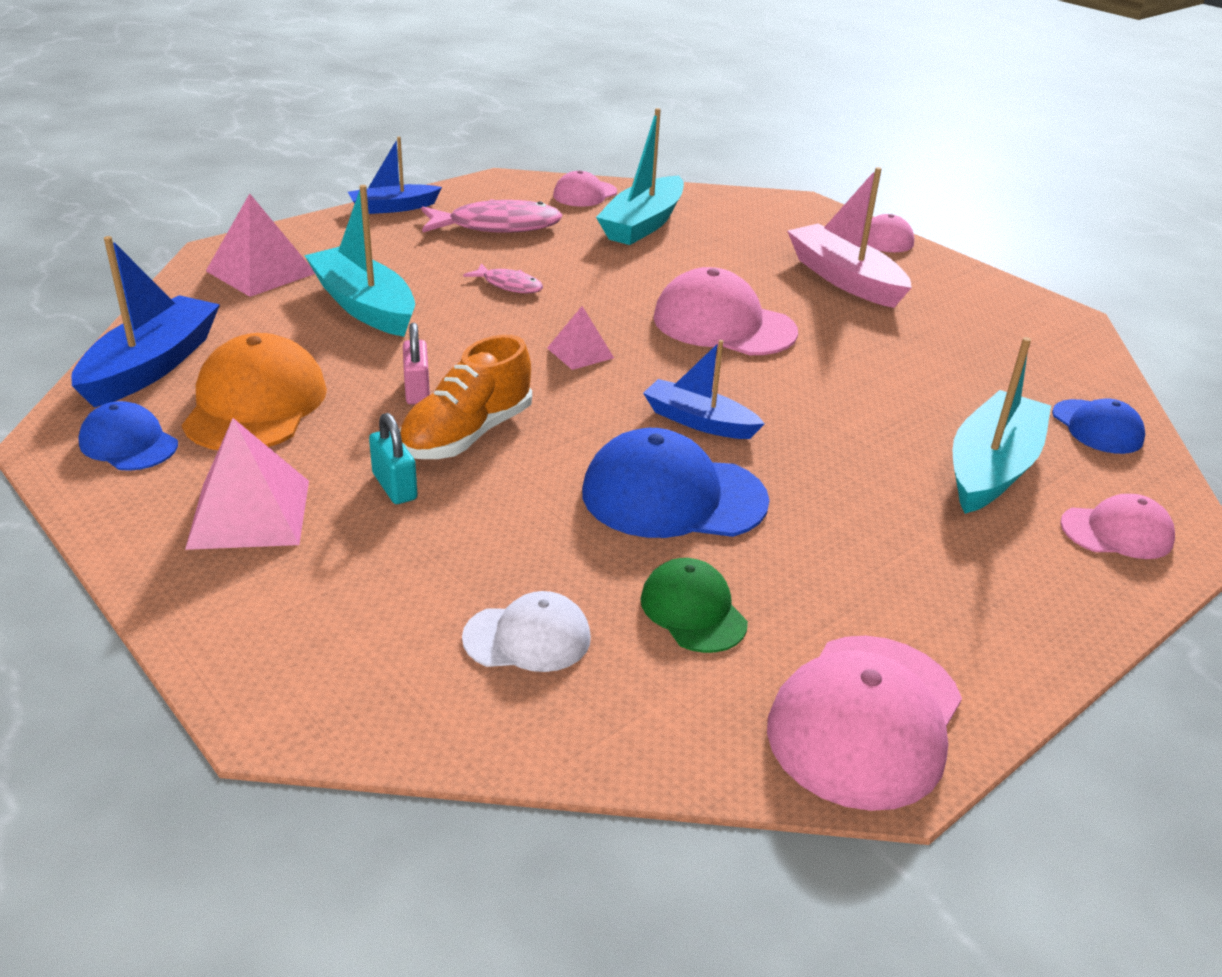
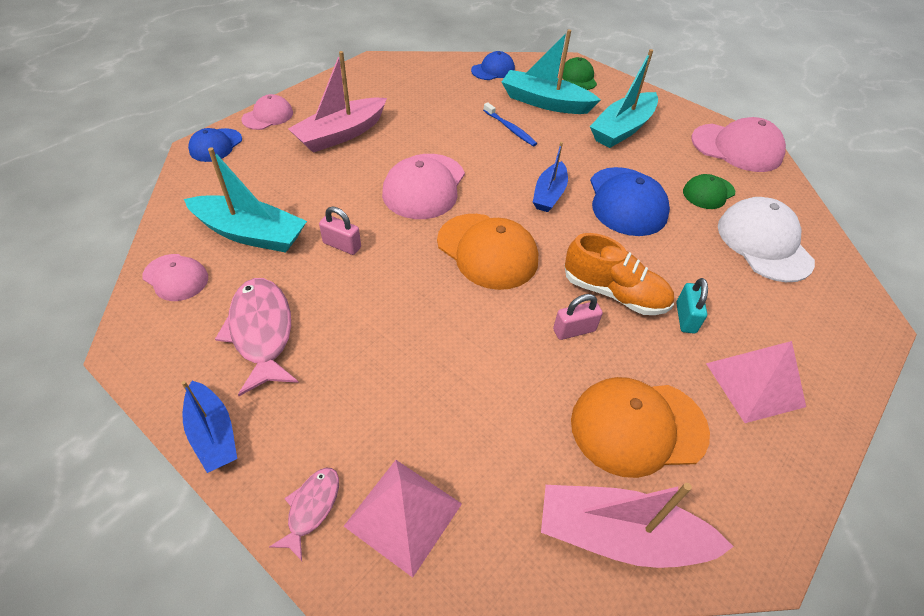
camera: 100 degrees left, 15 degrees up
blue boat [71,236,220,408] -> pink boat [541,483,734,568]
blue cap [78,401,178,471] -> blue cap moved to [188,128,242,162]
turquoise boat [304,185,415,337] -> turquoise boat moved to [590,49,658,148]
turquoise padlock [369,413,418,504] -> turquoise padlock turned 45 degrees counterclockwise [676,278,708,334]
white cap [462,591,591,672] -> white cap [718,197,815,282], size x1.72
pink fish [463,263,543,293] -> pink fish moved to [269,468,339,561]
pink pyramid [547,306,614,370] -> orange cap [437,214,538,290]
pink cap [1060,494,1175,559] -> green cap [562,57,597,90]
none -> pink padlock [319,207,361,255]
none -> blue toothbrush [483,102,537,146]

